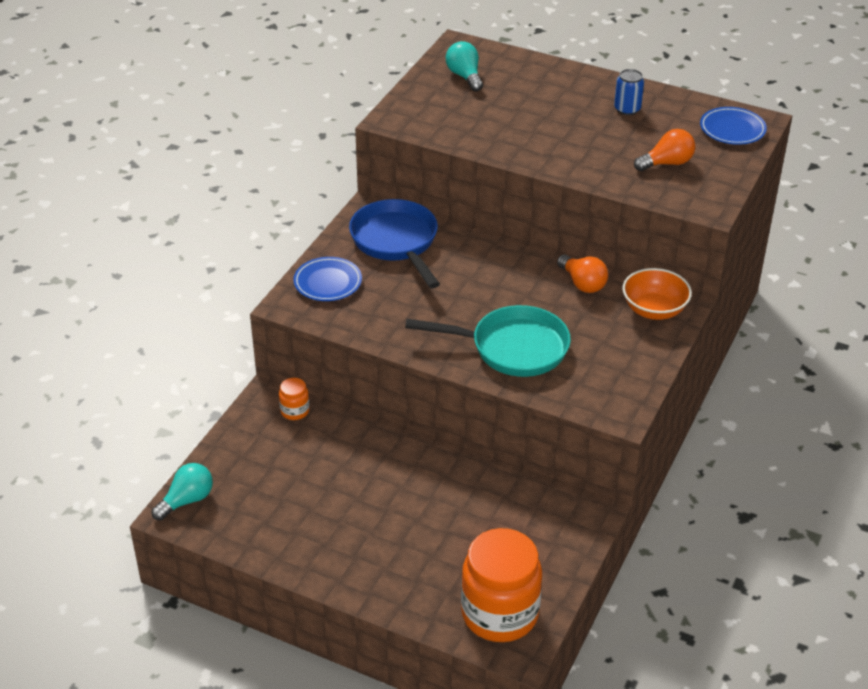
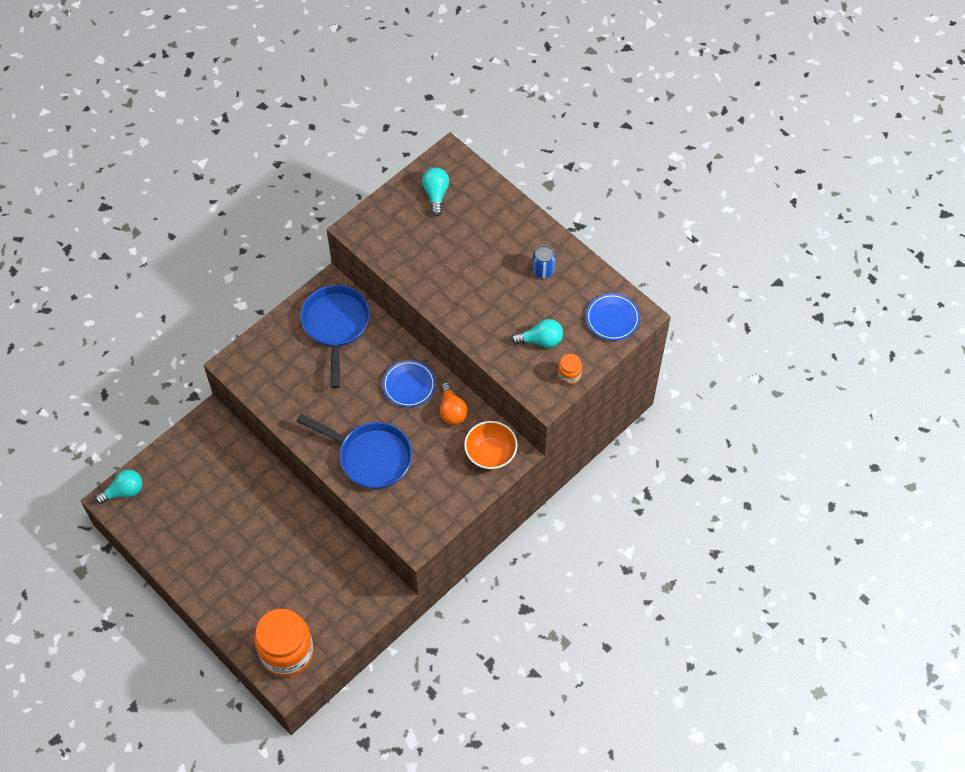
camera: 20 degrees right, 20 degrees up
orange jar [279,378,310,420] -> orange jar moved to [558,354,582,385]
blue plate [293,257,362,301] -> blue plate moved to [383,360,436,407]
turquoise pan [405,305,571,377] -> blue pan [297,414,412,489]
orange light bulb [634,129,695,171] -> turquoise light bulb [511,319,563,348]

